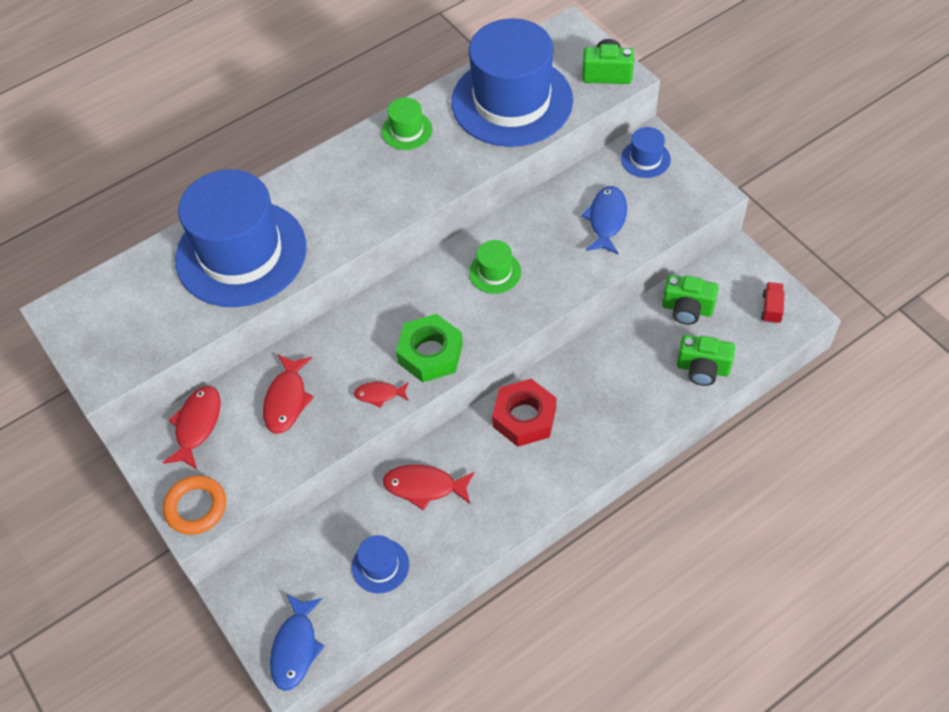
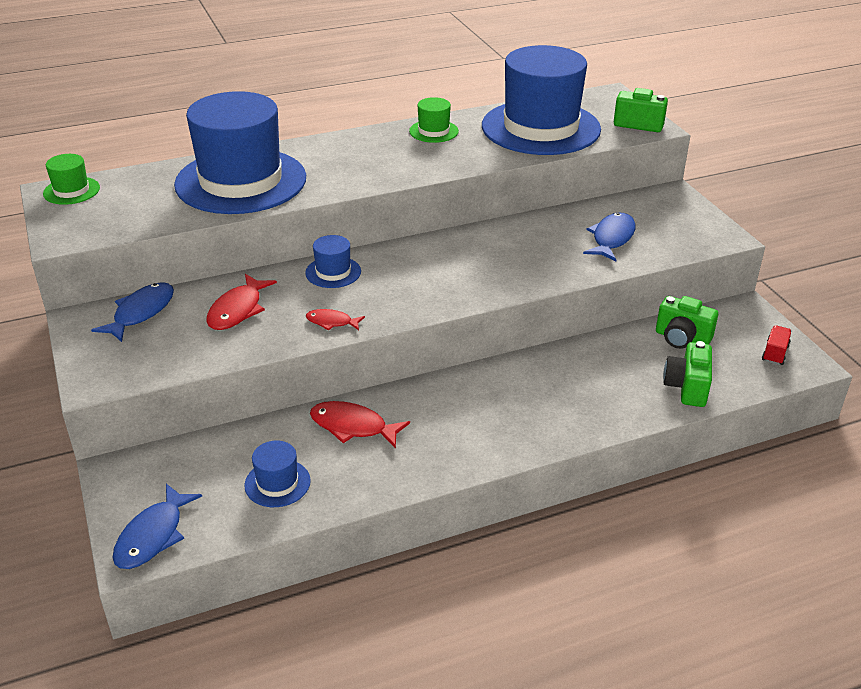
camera: 10 degrees right, 20 degrees down
red fish [163,386,221,469] -> blue fish [91,282,174,342]
orange ring [163,475,226,535] -> none
green nut [396,314,463,382] -> none
green hat [469,240,521,294] -> green hat moved to [43,154,100,205]
red nut [492,379,556,447] -> none
blue hat [621,127,671,178] -> blue hat moved to [305,235,361,288]
green camera [677,335,735,386] -> green camera turned 75 degrees clockwise [663,341,712,407]

